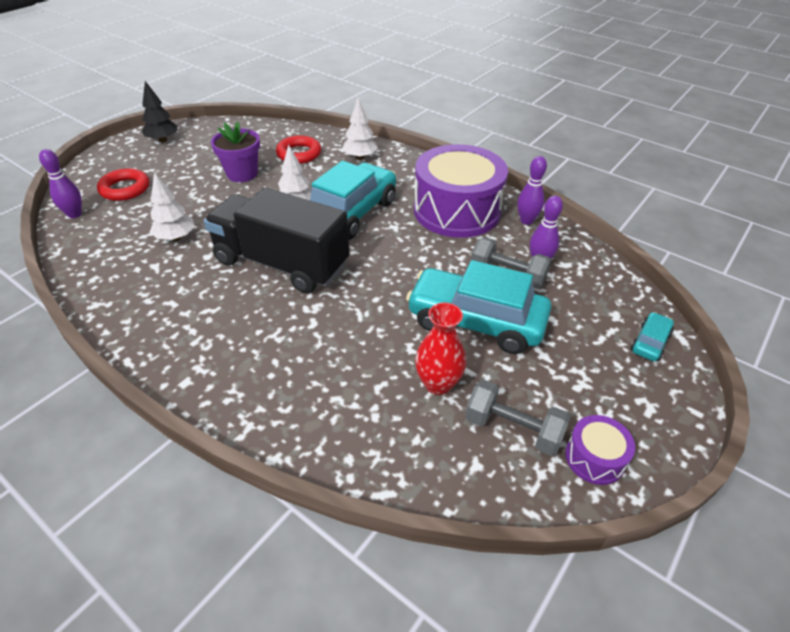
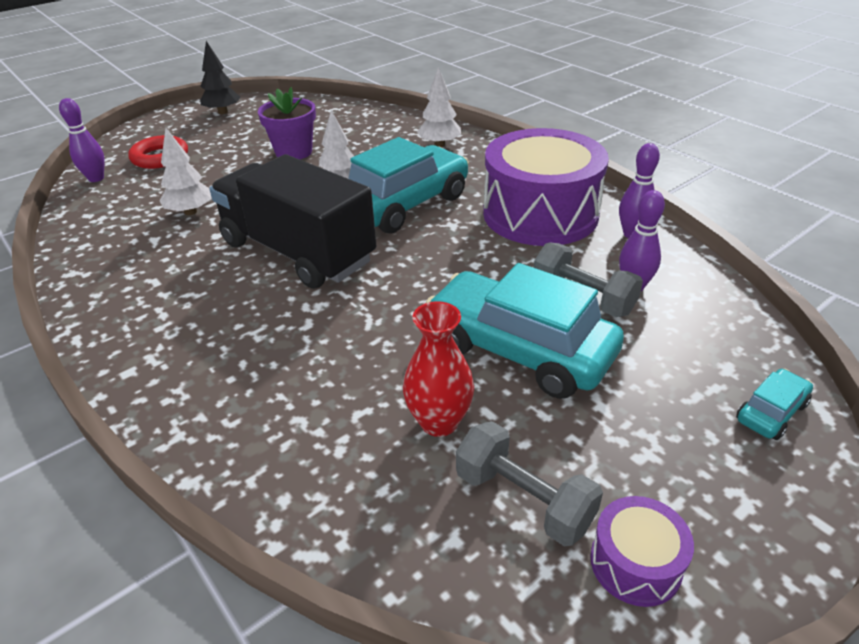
camera: 15 degrees right, 5 degrees down
red ring [276,135,321,164] -> none

